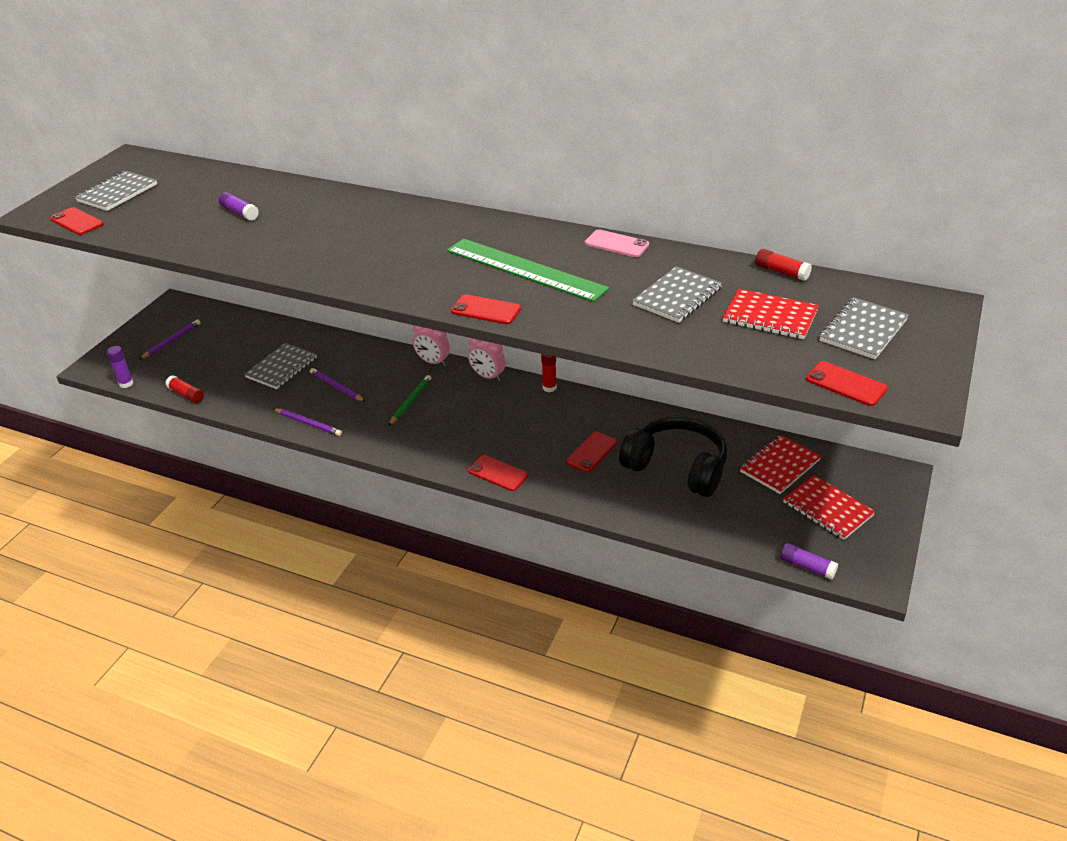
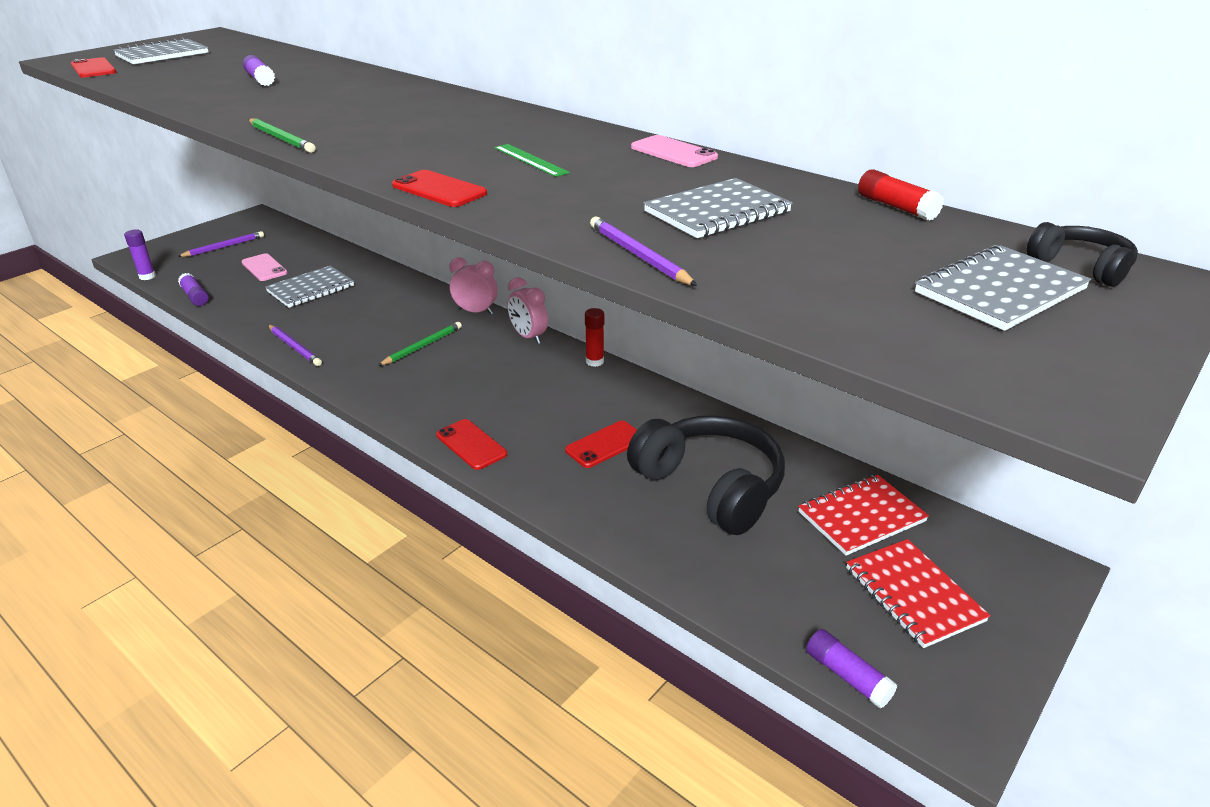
camera: 15 degrees right, 5 degrees down
red glue stick [165,375,204,403] -> purple glue stick [178,273,209,306]
purple pencil [310,368,366,402] -> purple pencil moved to [590,217,697,286]
pink clock [413,325,450,366] -> pink clock turned 150 degrees clockwise [449,257,498,315]
green ruler [447,239,610,302] -> green ruler [494,144,570,177], size x0.43
red notebook [722,289,819,339] -> none
red phone [806,361,888,406] -> none
none -> pink phone [241,253,288,281]
none -> green pencil [248,119,316,153]
none -> black headphones [1026,222,1138,287]

